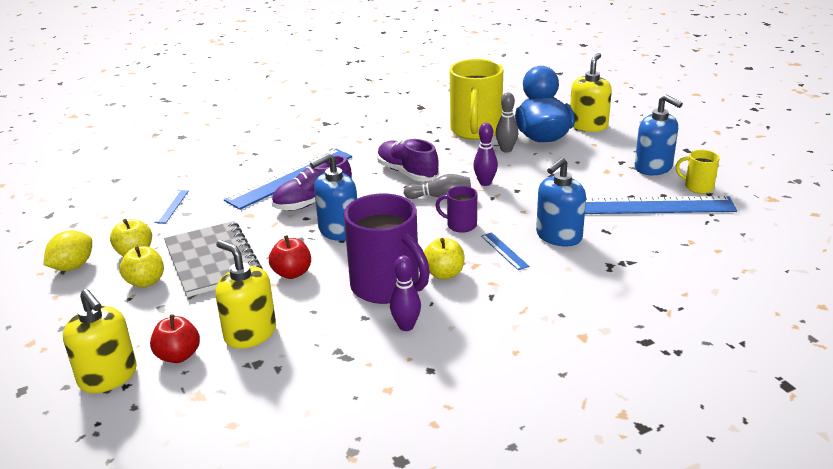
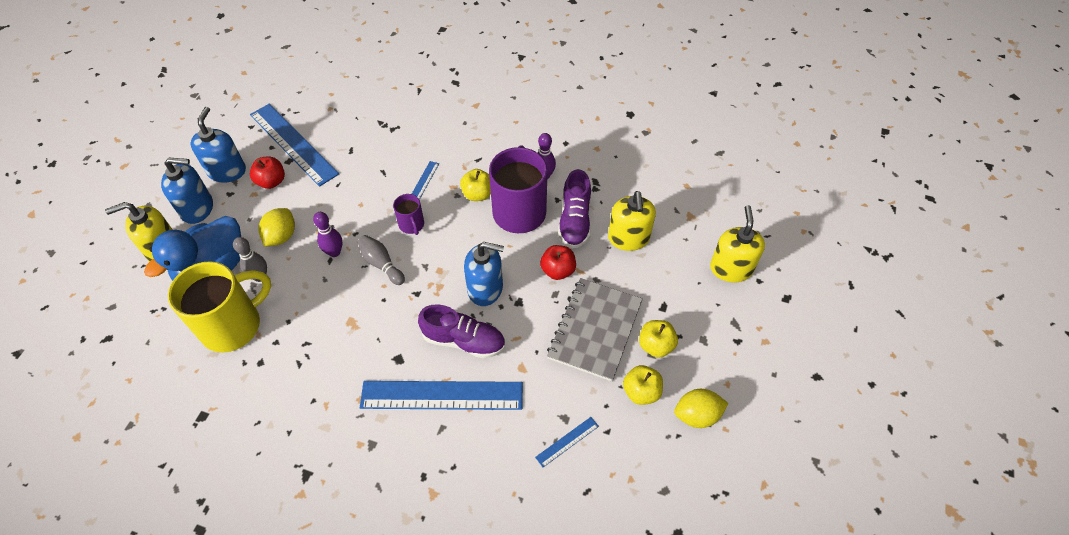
camera: 135 degrees left, 25 degrees up
red apple [150,314,200,363] -> red apple moved to [250,156,285,189]
purple shoe [377,139,439,182] -> purple shoe moved to [558,169,591,249]
blue soap dispenser [536,157,586,246] -> blue soap dispenser moved to [161,157,213,224]
yellow mug [676,150,720,194] -> none
none -> yellow lemon [258,208,295,246]

